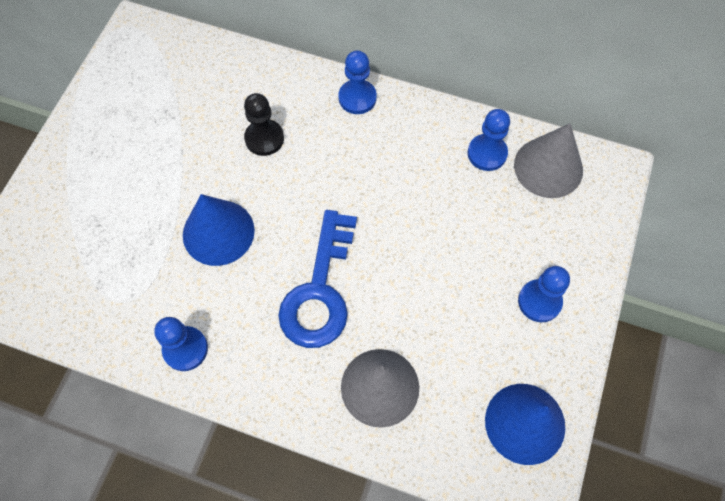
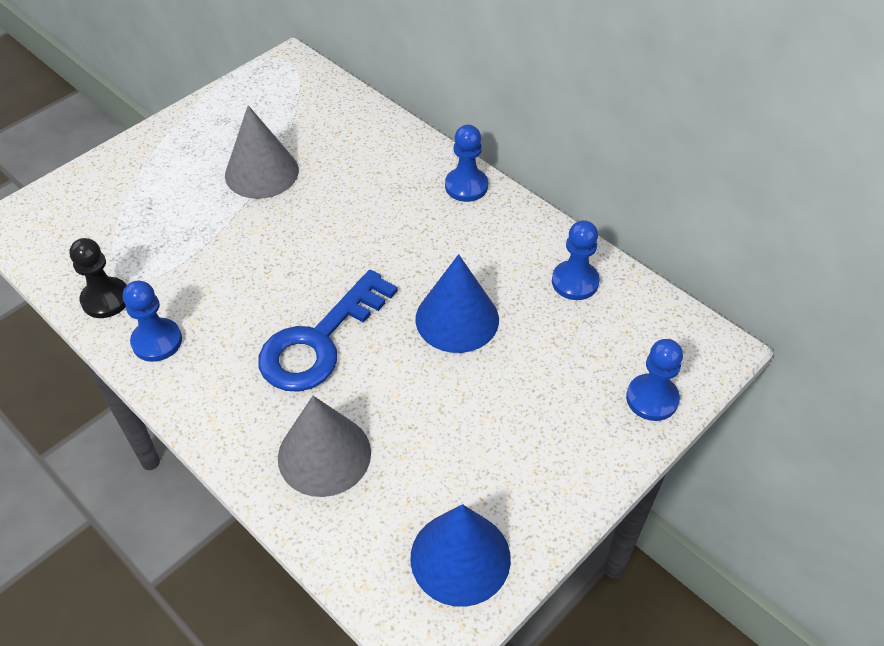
camera: 25 degrees right, 15 degrees down
blue cone [183,194,255,266] -> blue cone moved to [416,254,499,353]
black pawn [244,93,284,156] -> black pawn moved to [69,238,127,318]
grey cone [514,123,583,198] -> grey cone moved to [225,105,299,199]
blue pawn [518,266,570,322] -> blue pawn moved to [626,339,683,421]

